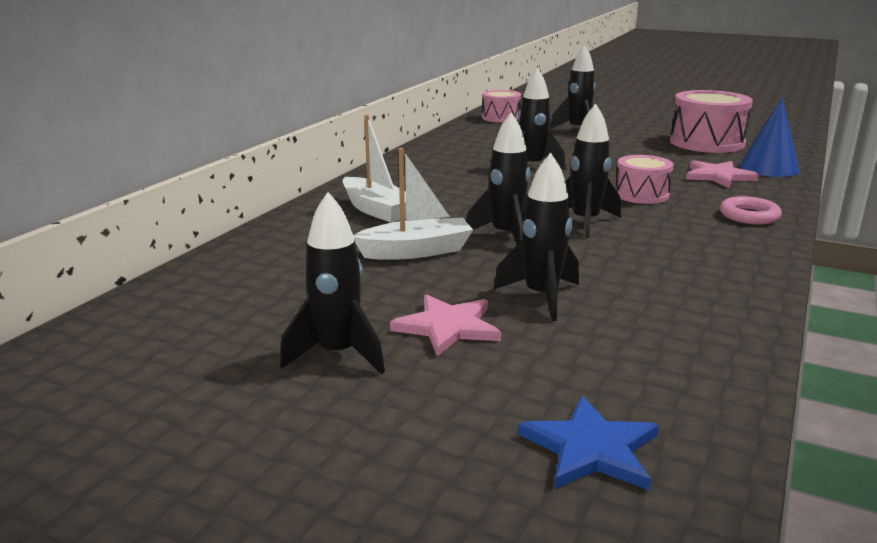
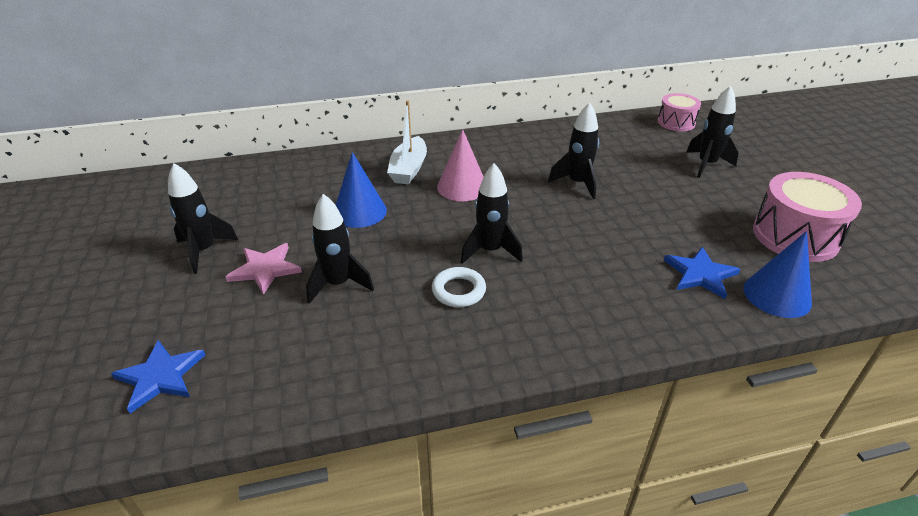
camera: 50 degrees right, 15 degrees up
white boat [353,148,474,260] -> blue cone [336,152,387,228]
black rocket [466,113,530,244] -> none
pink drum [615,155,673,204] -> none
pink star [686,160,758,188] -> blue star [664,247,740,299]
pink ring [720,196,782,224] -> none
none -> white ring [432,267,486,307]
none -> pink cone [437,129,484,201]

